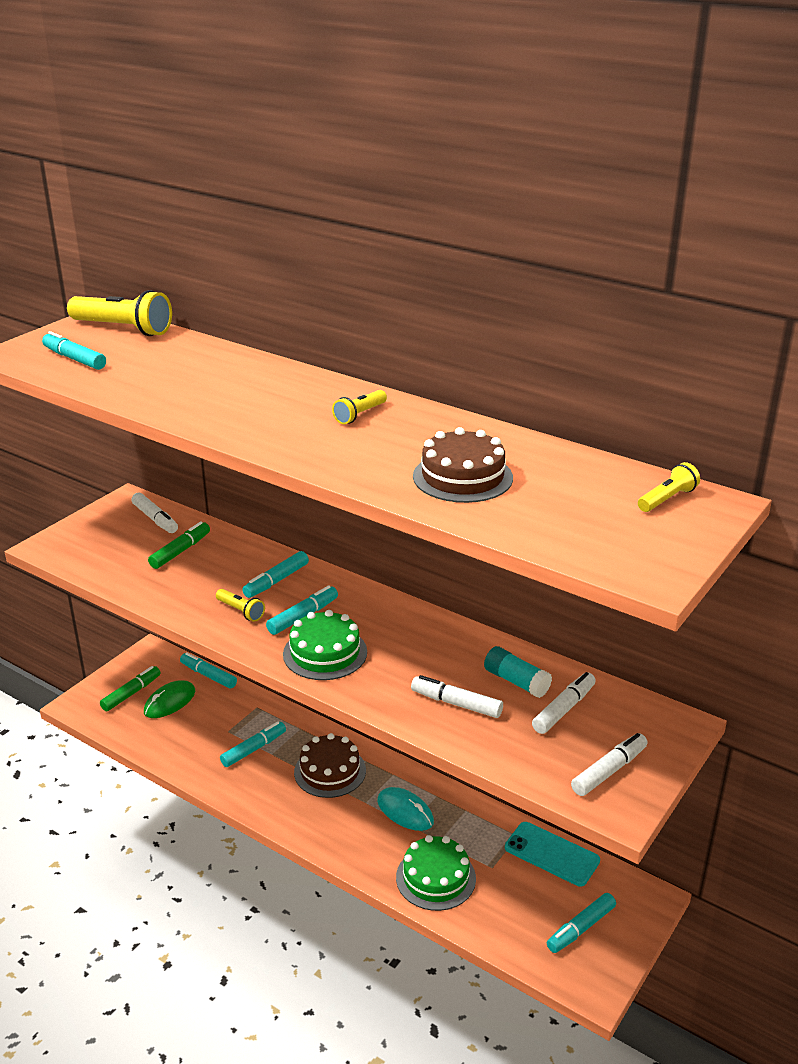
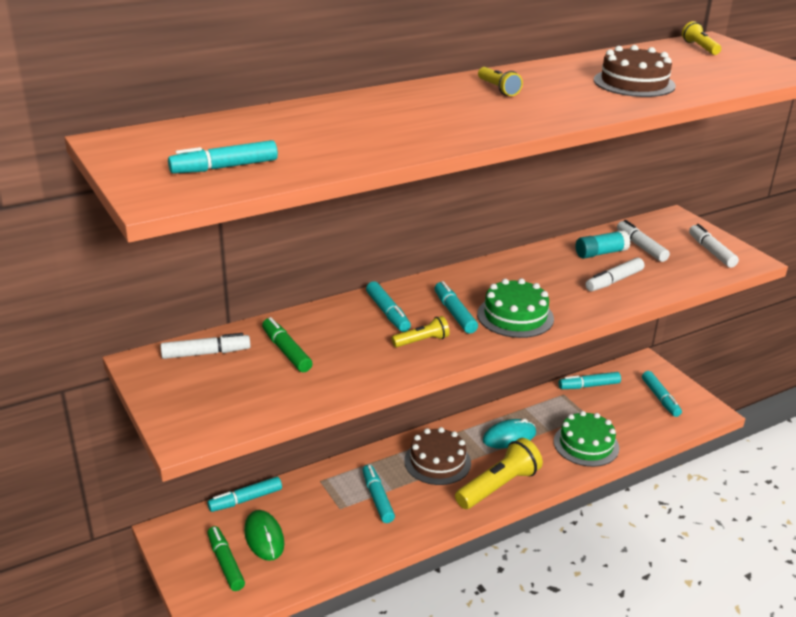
camera: 65 degrees left, 0 degrees up
yellow flashlight [67,290,172,336] -> yellow flashlight moved to [455,438,543,509]
turquoise phone [505,822,600,886] -> turquoise marker [559,372,621,389]

